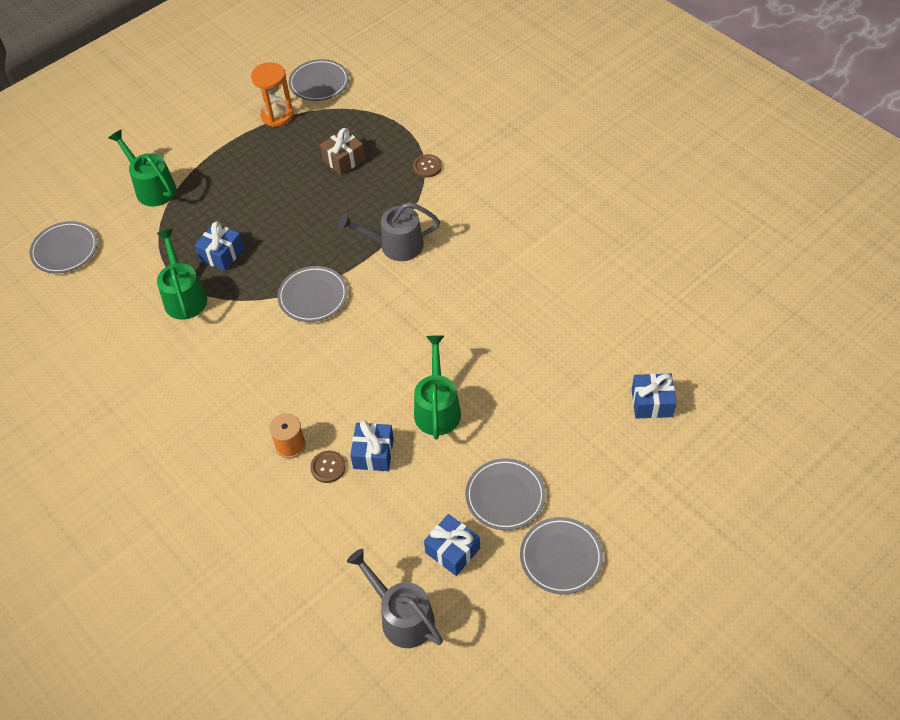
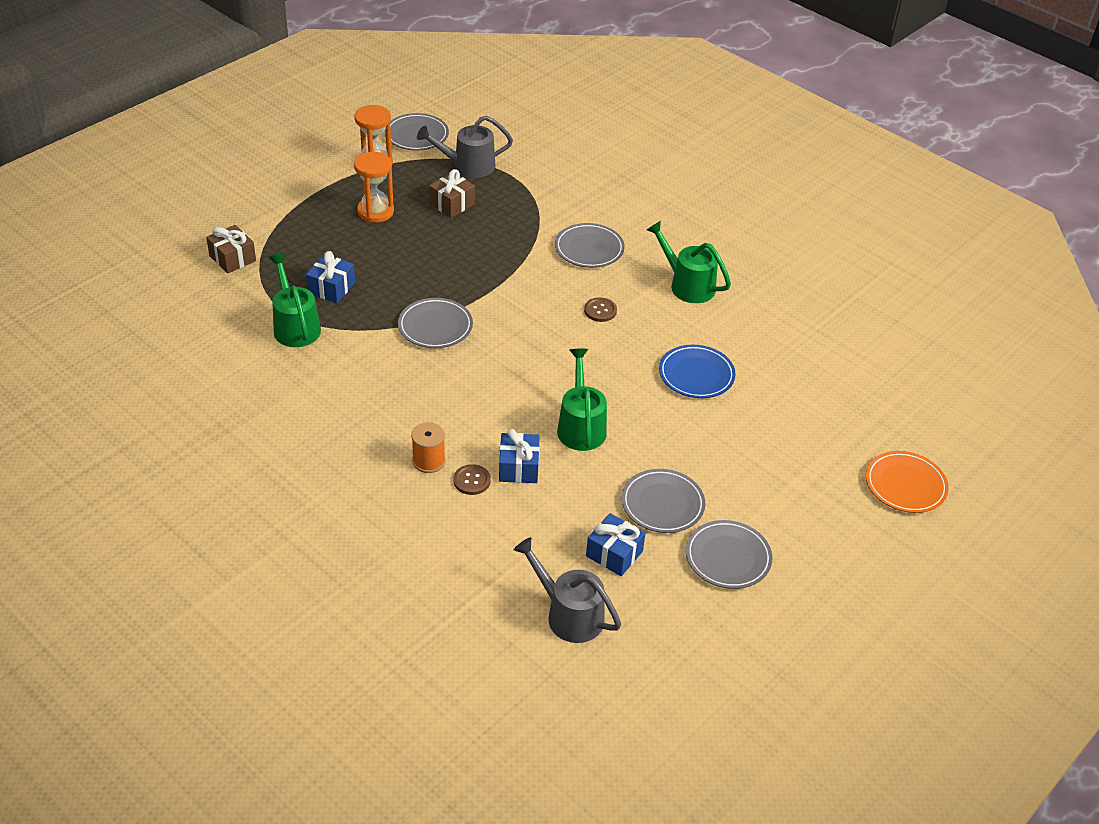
camera: 10 degrees left, 10 degrees down
grey plate [30,221,98,274] -> grey plate moved to [555,223,625,268]
green watering can [109,130,177,206] -> green watering can moved to [647,221,731,303]
grey watering can [338,202,440,261] -> grey watering can moved to [417,116,513,178]
brown button [413,154,442,178] -> brown button moved to [584,297,617,322]
blue gift [632,373,676,418] -> none
none -> brown gift [206,225,256,274]
none -> orange hourglass [354,152,394,223]
none -> blue plate [659,345,736,398]
none -> orange plate [866,451,949,513]

